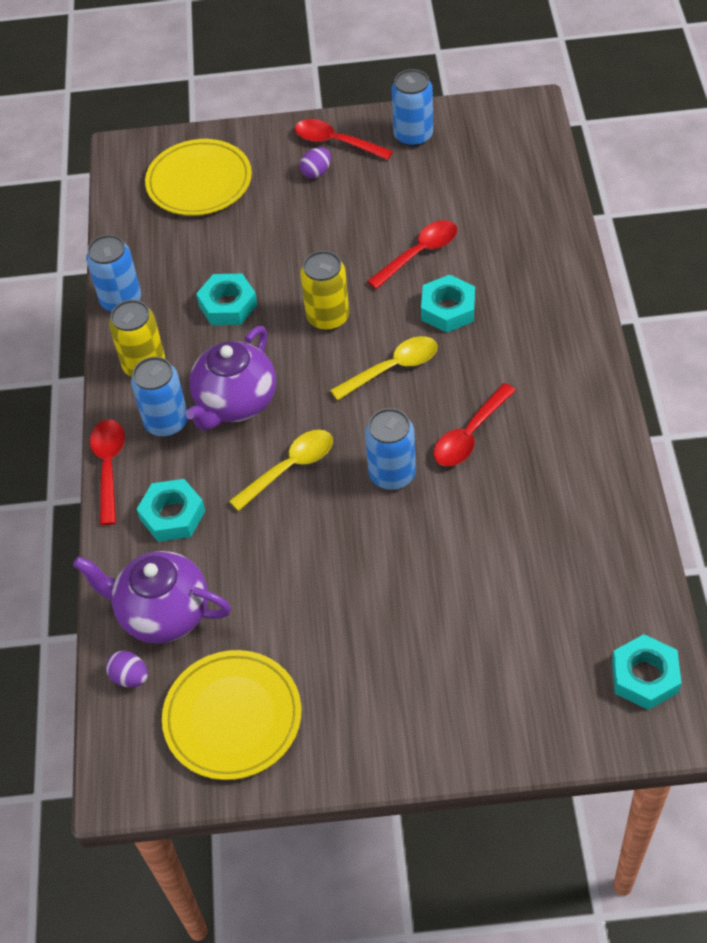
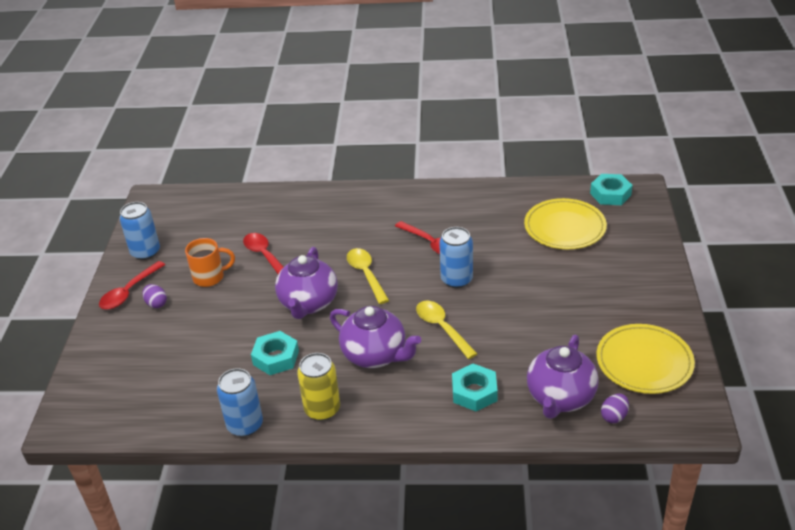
camera: 85 degrees left, 15 degrees down
red spoon [90,420,125,525] -> none
blue can [131,357,188,437] -> none
yellow plate [145,139,252,216] -> yellow plate moved to [524,198,607,249]
yellow can [300,251,349,331] -> purple teapot [275,247,338,319]
turquoise nut [421,275,475,333] -> none
none -> orange mug [185,238,235,287]

